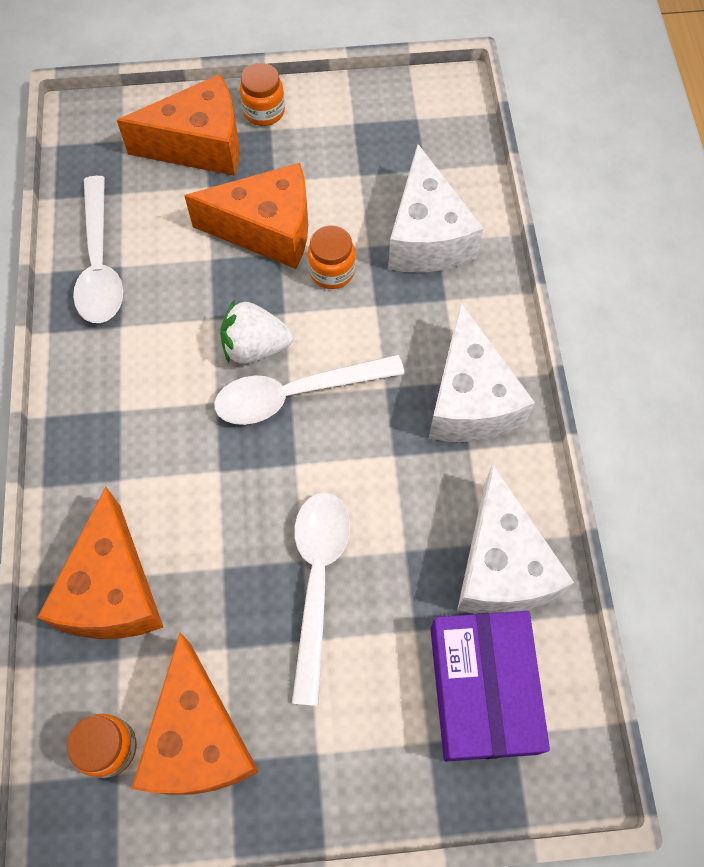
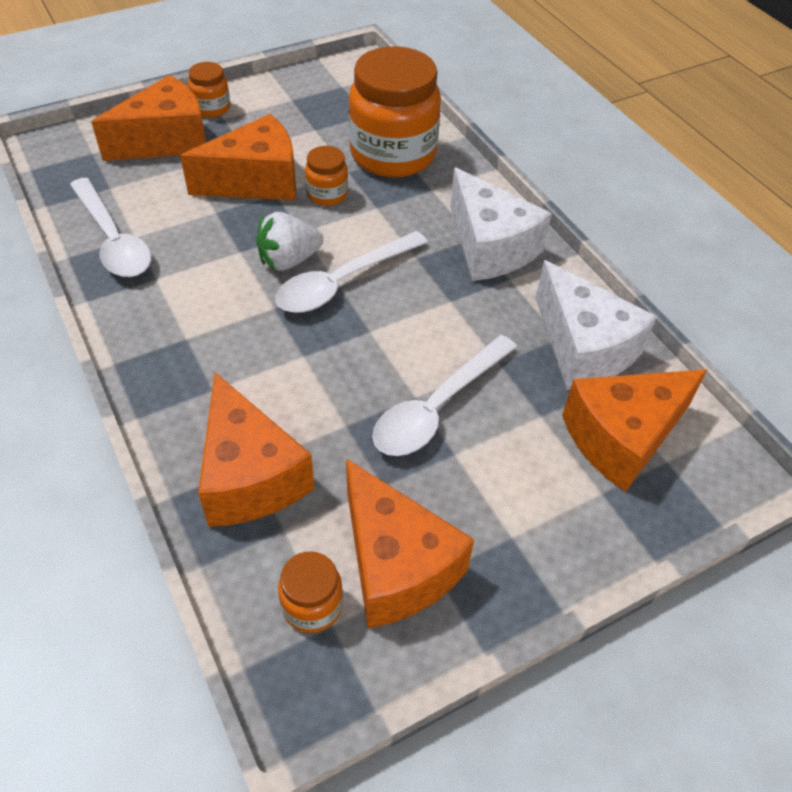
camera: 25 degrees left, 15 degrees down
white spoon [292,492,350,706] -> white spoon turned 120 degrees counterclockwise [372,335,517,456]
white cheese [388,144,484,272] -> orange jar [348,46,441,178]
purple box [430,611,550,762] -> orange cheese [562,369,707,492]

